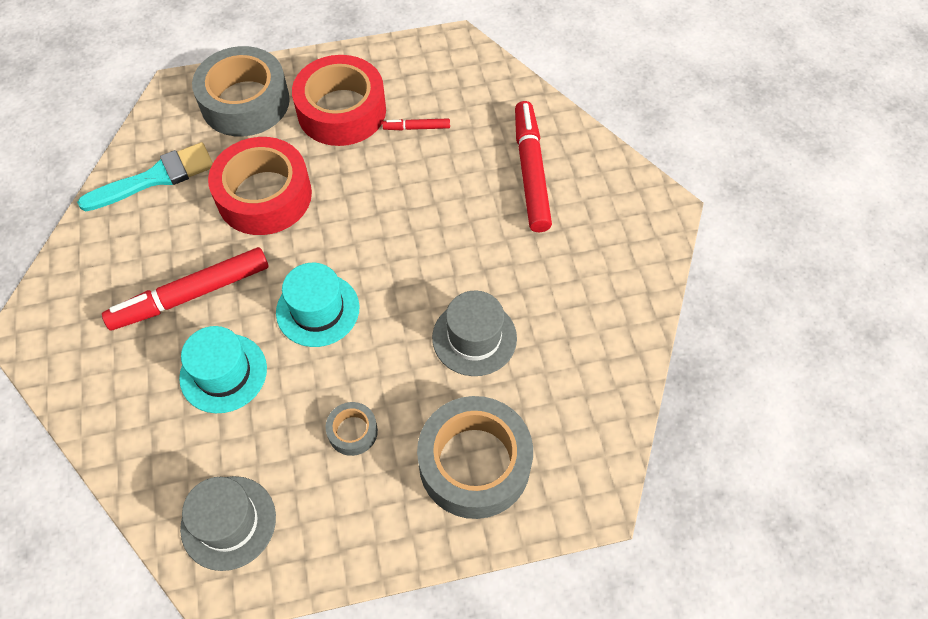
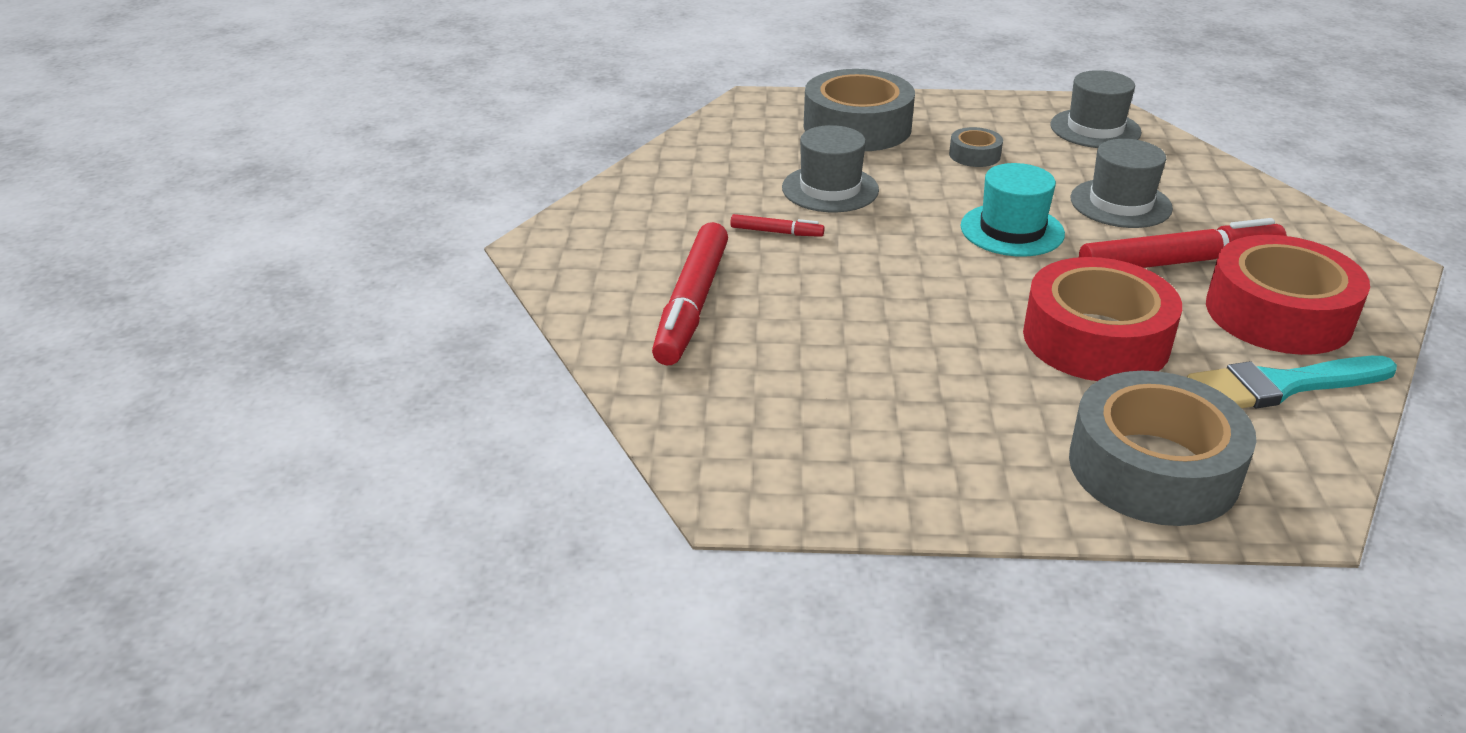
camera: 165 degrees left, 25 degrees down
turquoise hat [179,326,267,413] -> grey hat [1071,139,1173,228]
red tape [292,55,386,146] -> red tape moved to [1206,235,1370,355]
red marker [382,118,450,131] -> red marker moved to [730,214,825,237]

